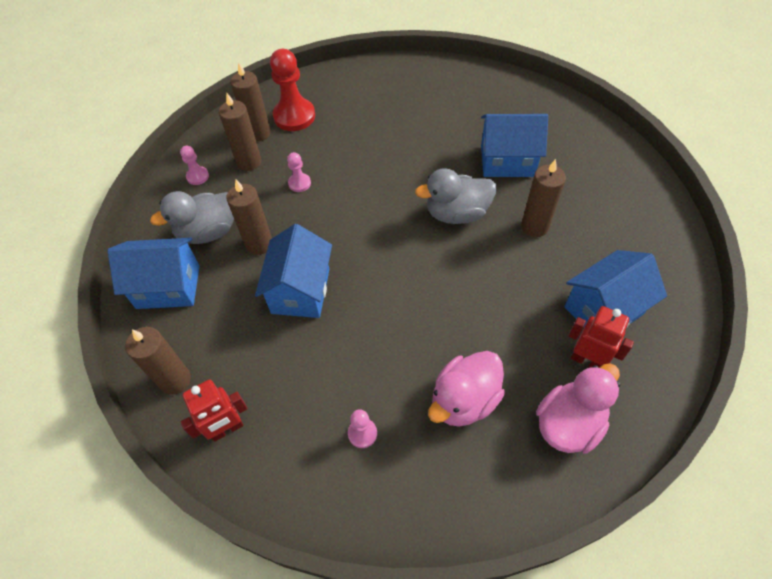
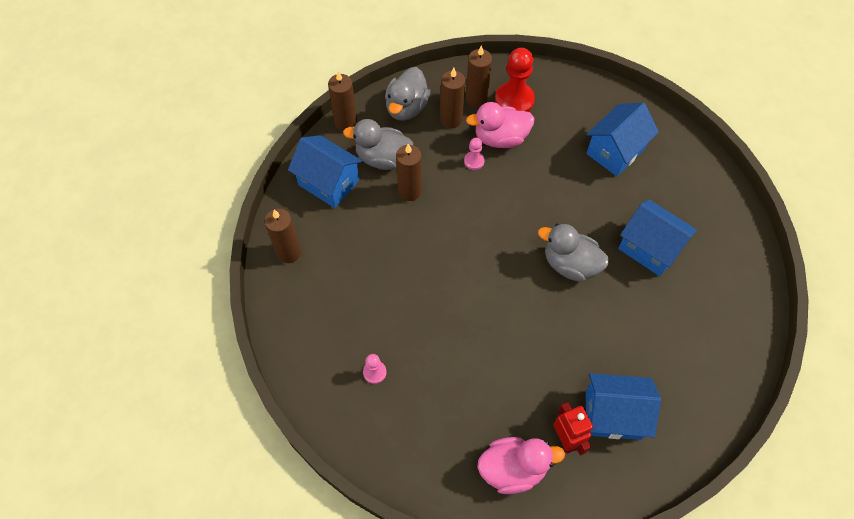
camera: 35 degrees right, 5 degrees up
pink pawn [180,146,209,185] -> grey duck [385,67,431,121]
red robot [181,380,247,442] -> none
blue house [255,224,332,318] -> blue house moved to [586,103,659,176]
pink duck [428,351,505,427] -> pink duck moved to [466,102,534,148]
brown candle [521,159,566,237] -> brown candle moved to [328,71,357,131]

